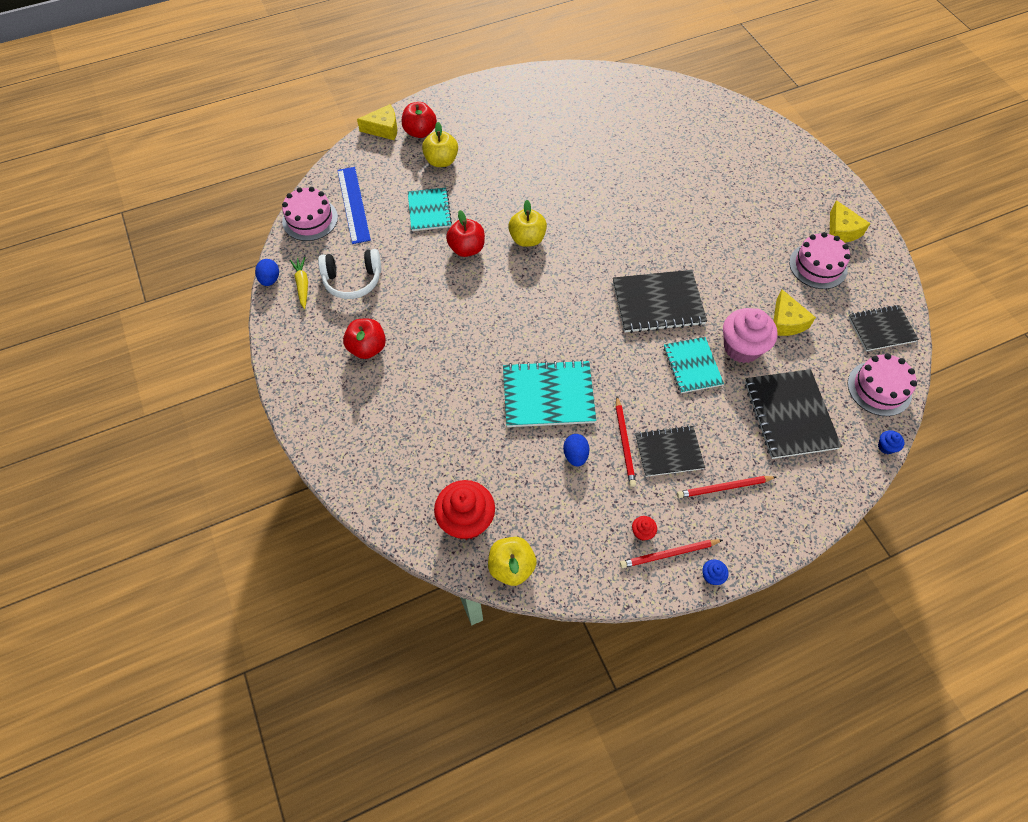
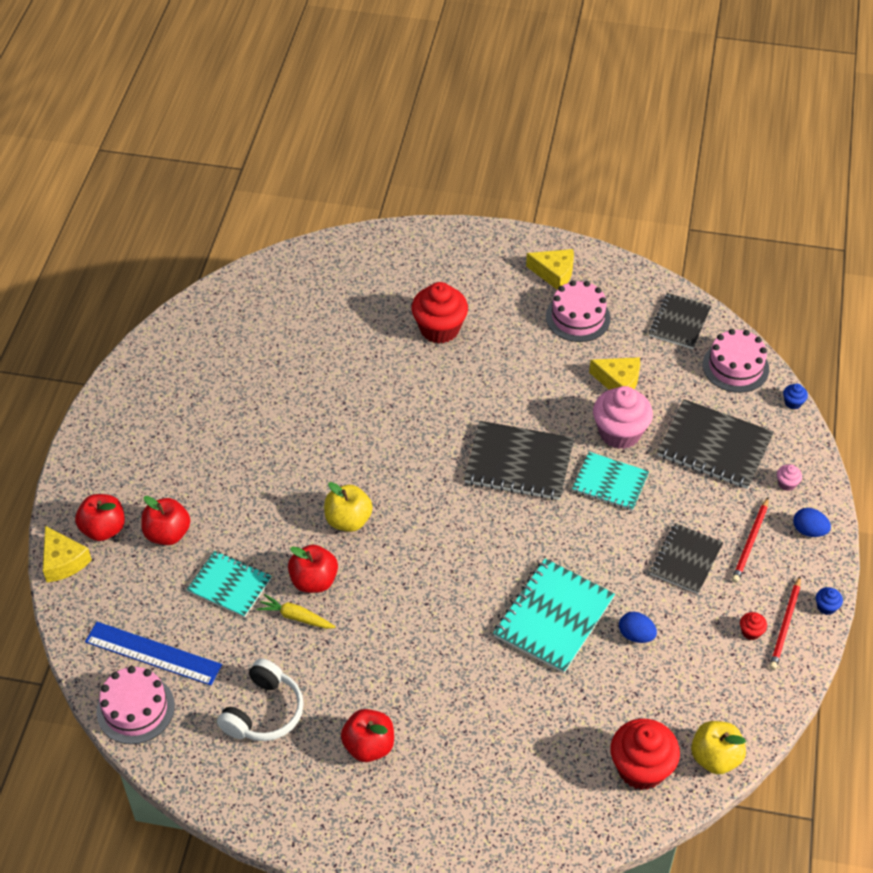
camera: 55 degrees left, 10 degrees down
blue egg [255,259,279,286] -> blue egg moved to [793,508,831,537]
yellow carrot [290,257,308,309] -> yellow carrot moved to [256,594,336,629]
yellow cheese [357,104,397,140] -> yellow cheese turned 120 degrees clockwise [43,526,92,582]
yellow apple [422,122,458,167] -> red apple [141,496,190,545]
black notebook [613,270,707,333] -> black notebook turned 75 degrees clockwise [464,421,574,500]
red pencil [616,397,636,487] -> none
none -> red cupcake [412,282,468,344]
none -> pink cupcake [777,465,802,491]

